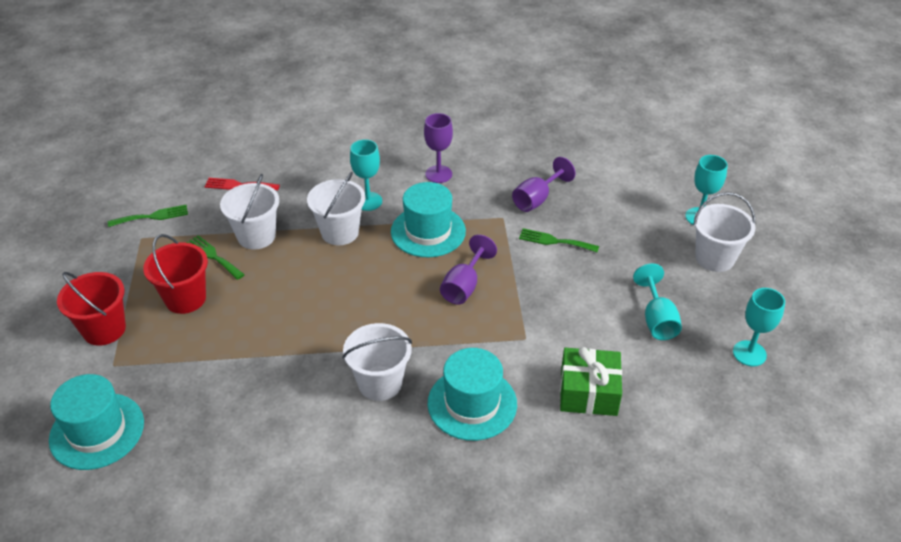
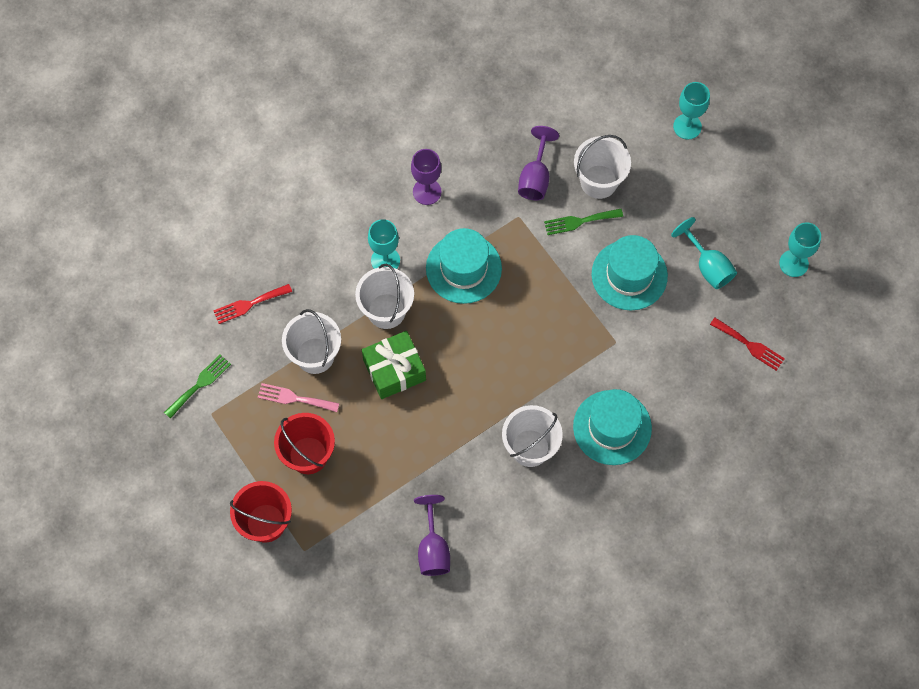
camera: 30 degrees left, 25 degrees up
turquoise hat [49,374,144,470] -> turquoise hat moved to [592,235,668,311]
green fork [186,235,245,280] -> pink fork [258,383,339,412]
purple goblet [440,234,497,305] -> purple goblet moved to [414,495,450,576]
green gift [560,347,622,416] -> green gift moved to [362,331,426,399]
white bucket [693,192,755,272] -> white bucket moved to [574,135,631,199]
none -> red fork [710,318,785,371]

